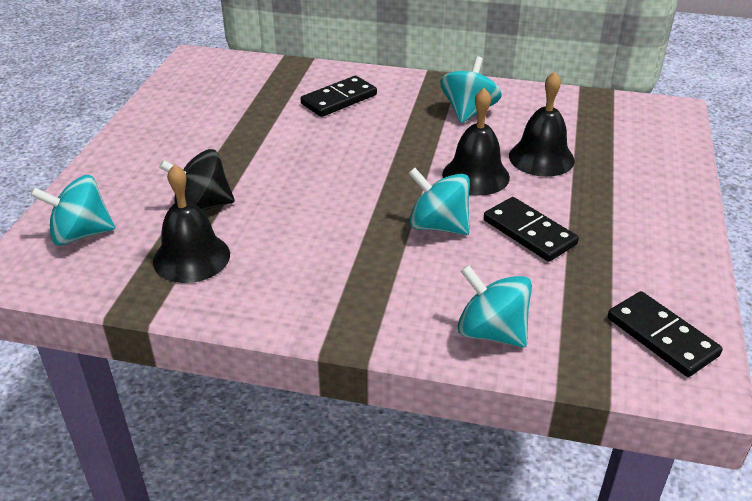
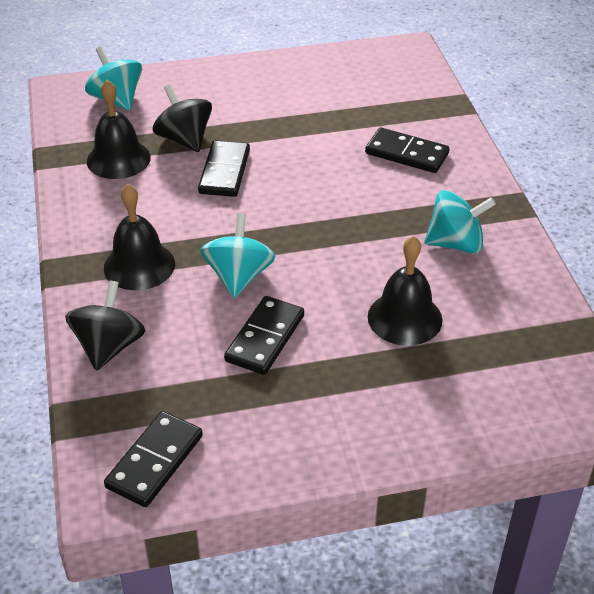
camera: 65 degrees right, 5 degrees up
black bell [442,88,510,195] -> black bell moved to [104,184,175,290]
turquoise spinning top [458,265,532,348] -> black spinning top [65,280,145,371]
none -> black domino [198,140,250,197]

